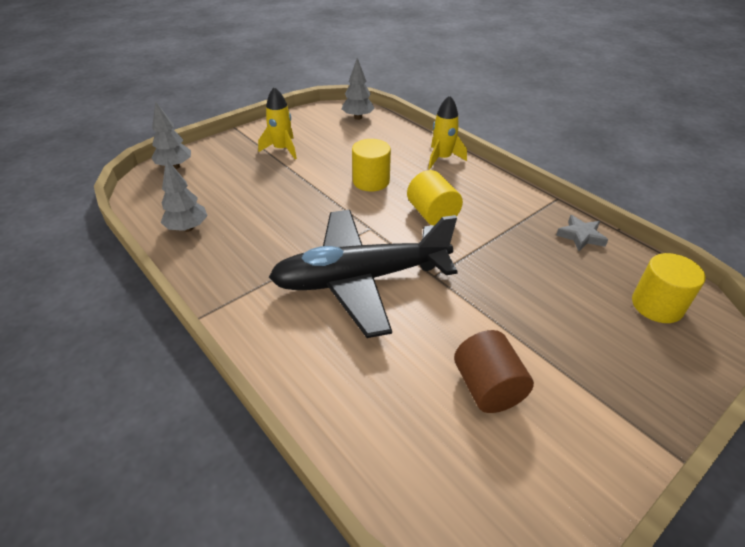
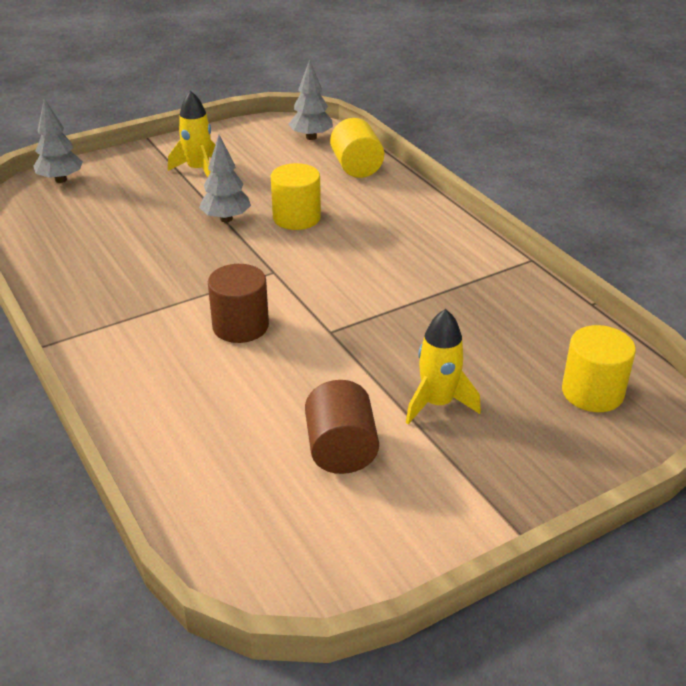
camera: 10 degrees right, 5 degrees down
grey tree [161,158,208,232] -> grey tree moved to [199,135,251,222]
black plane [269,210,458,338] -> brown cylinder [208,264,269,343]
yellow cylinder [407,170,463,226] -> yellow cylinder moved to [330,118,384,178]
yellow rocket [428,95,467,169] -> yellow rocket moved to [406,309,481,424]
grey star [556,215,608,251] -> none

